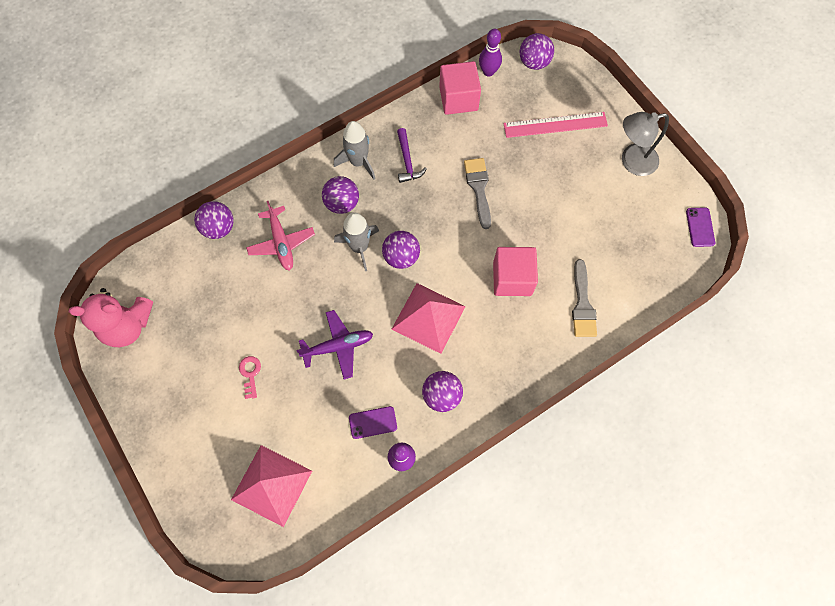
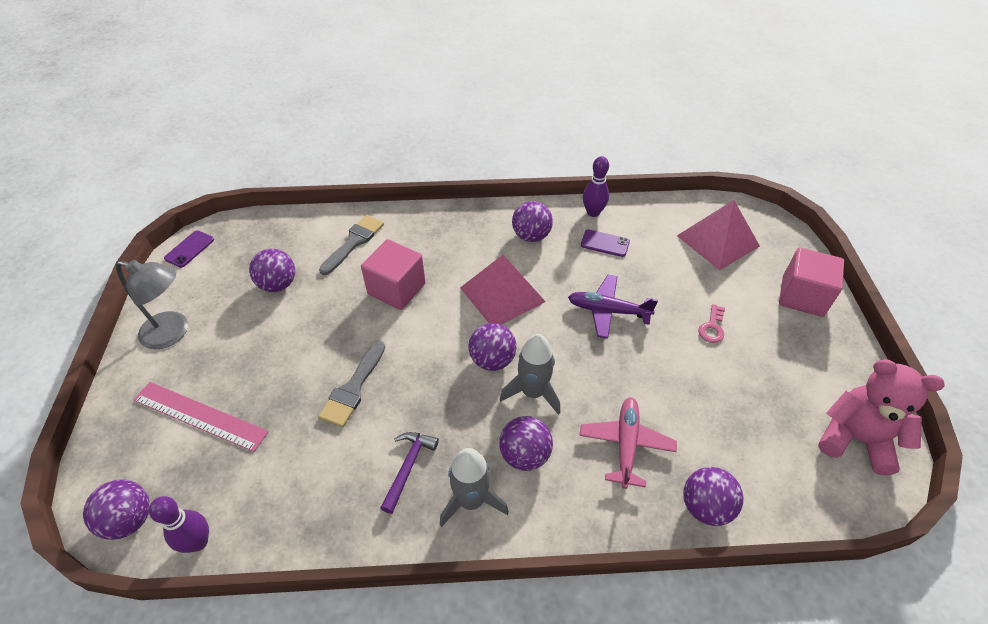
camera: 150 degrees left, 20 degrees down
pink cube [439,61,481,115] -> pink cube moved to [779,247,844,317]
none -> purple ball [249,249,295,292]

